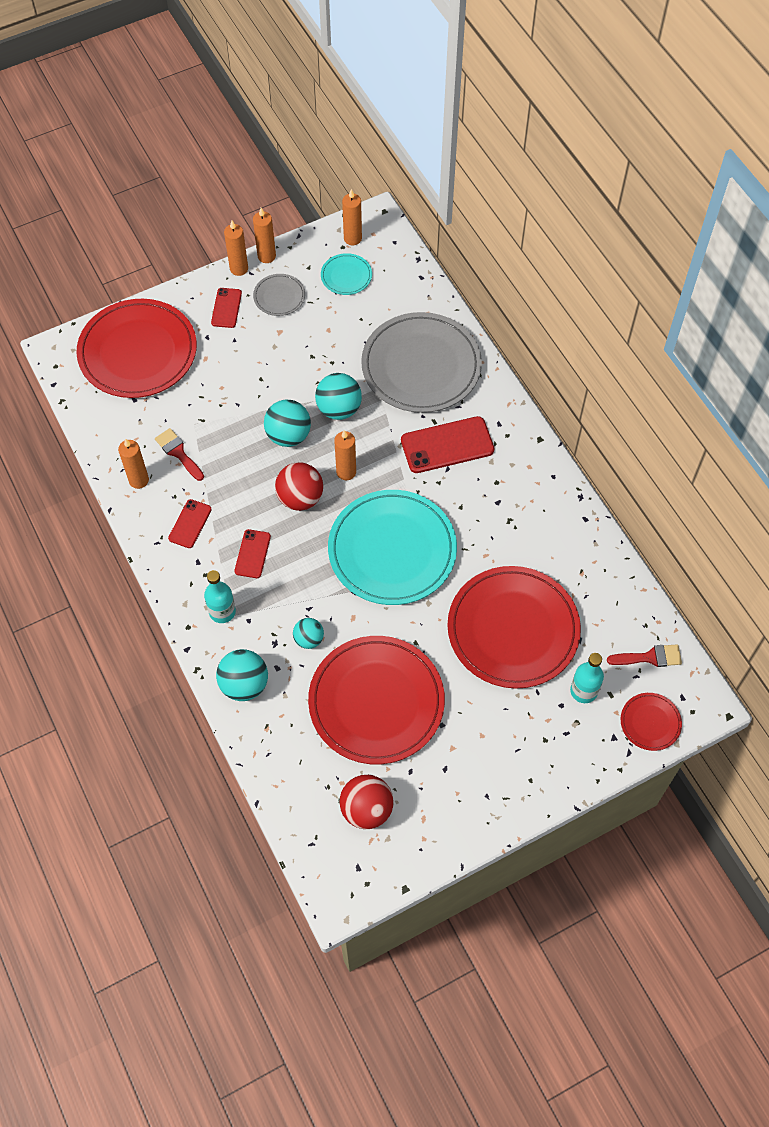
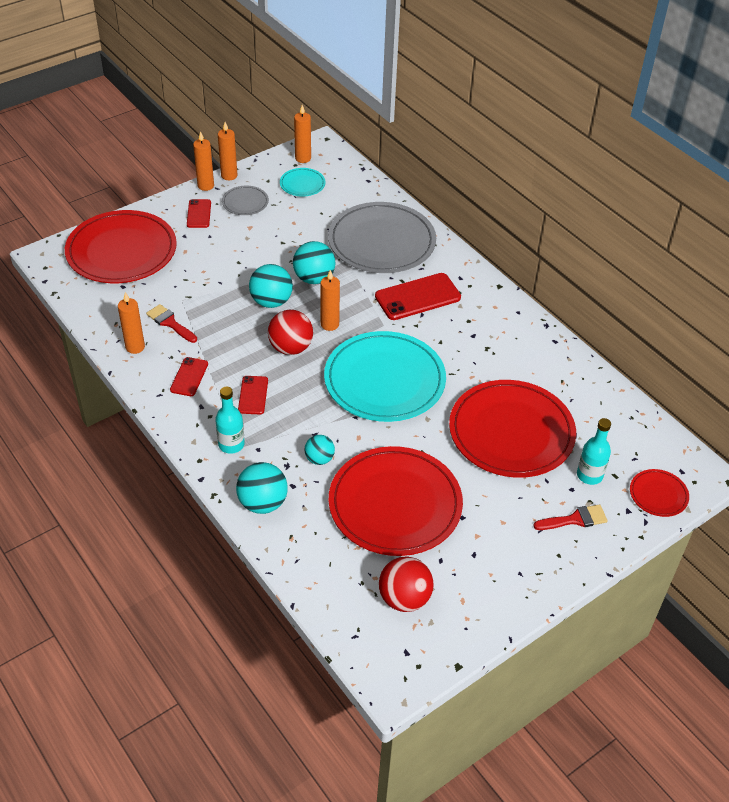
camera: 10 degrees left, 15 degrees down
red brush [607,644,682,667] -> red brush moved to [533,504,608,530]

